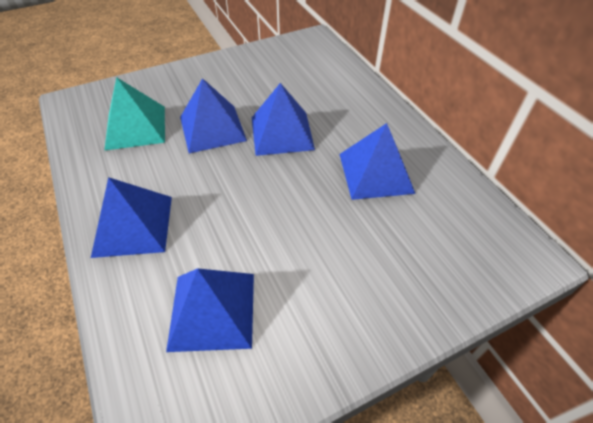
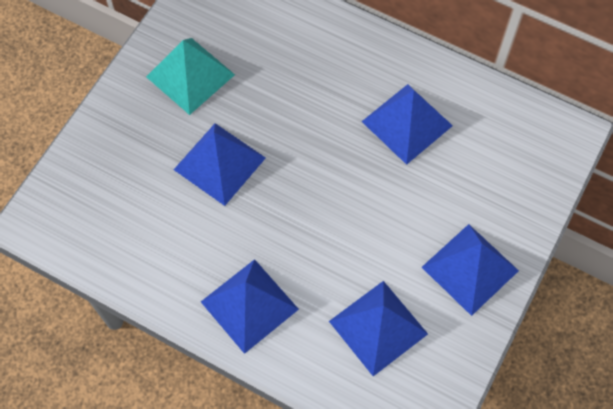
camera: 35 degrees left, 15 degrees up
turquoise pyramid [104,77,165,151] -> turquoise pyramid moved to [146,38,235,115]
blue pyramid [252,83,315,156] -> blue pyramid moved to [422,224,519,316]

